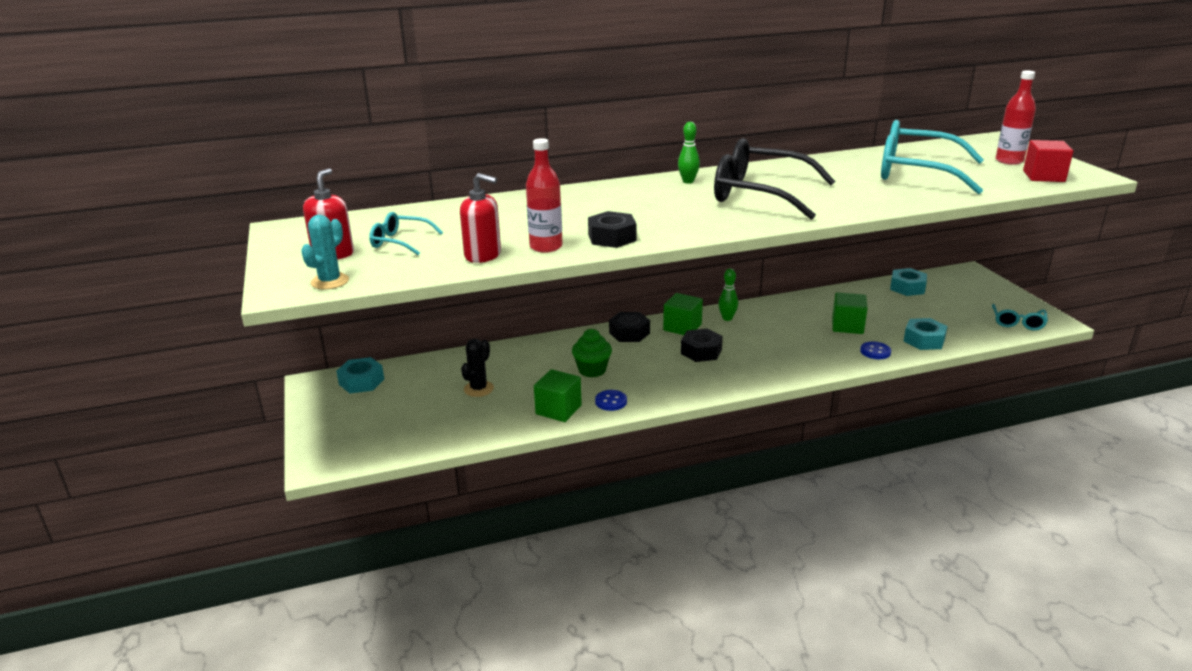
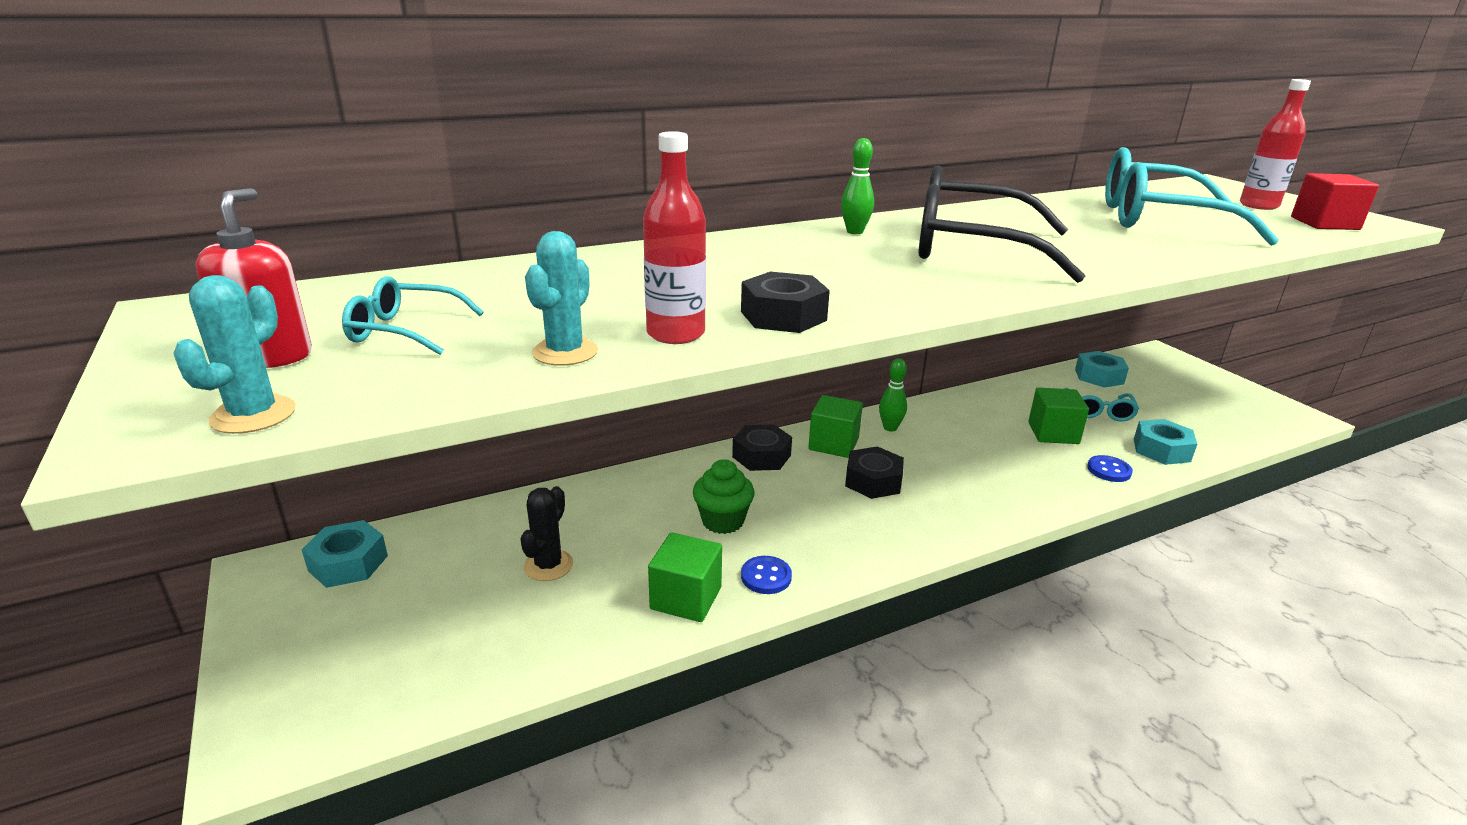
camera: 10 degrees left, 0 degrees up
red soap dispenser [460,173,501,263] -> turquoise cactus [525,231,598,366]
turquoise glasses [992,304,1048,330] -> turquoise glasses moved to [1064,388,1139,421]

